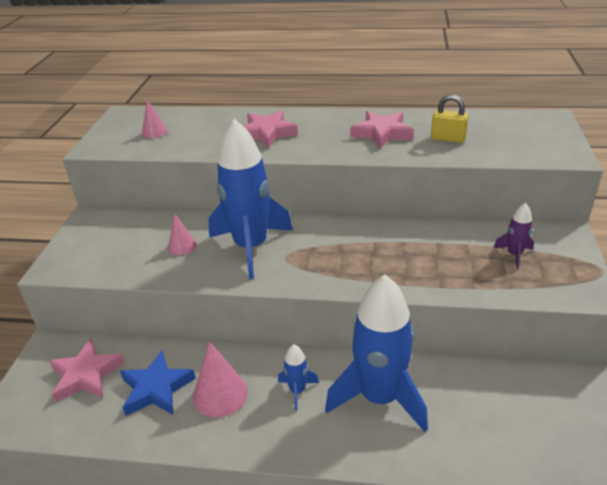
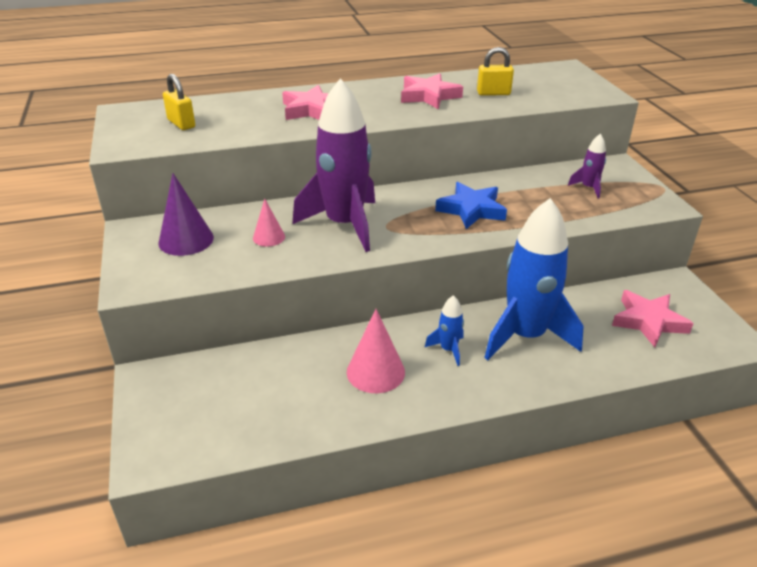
camera: 25 degrees left, 0 degrees up
pink star [49,339,125,402] -> pink star moved to [612,290,694,347]
blue star [120,351,196,416] -> blue star moved to [435,182,507,229]
pink cone [142,99,167,138] -> yellow padlock [163,74,195,130]
blue rocket [208,119,293,279] -> purple rocket [292,78,375,252]
none -> purple cone [158,173,214,256]

